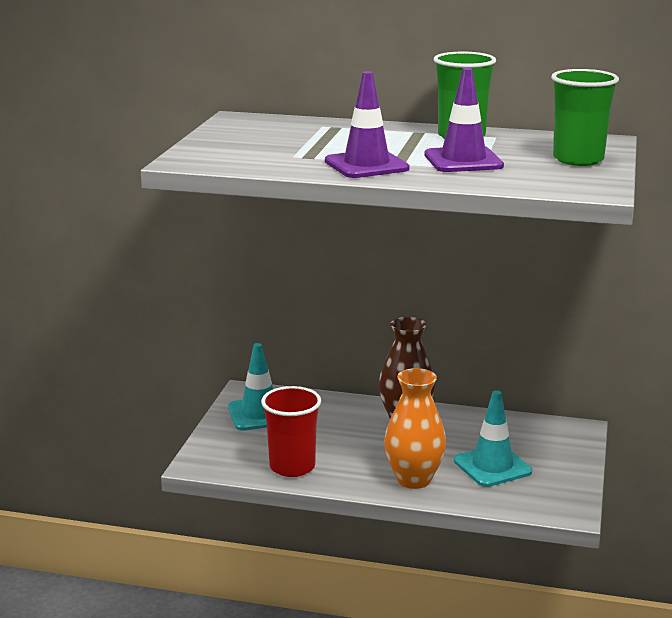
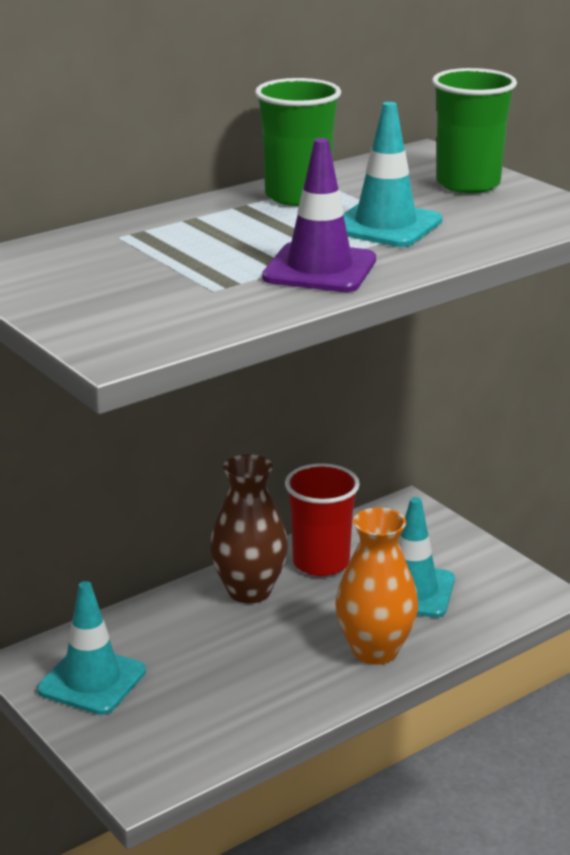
camera: 50 degrees left, 5 degrees up
red cup [261,386,321,477] -> red cup moved to [285,463,360,576]
purple traffic cone [424,68,504,172] -> turquoise traffic cone [343,102,443,247]

